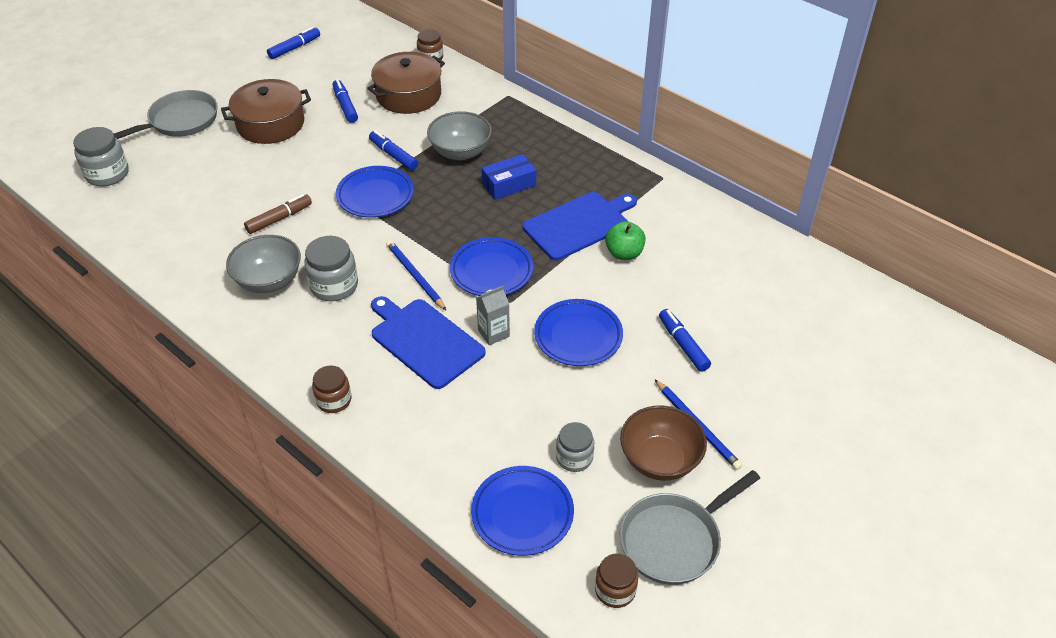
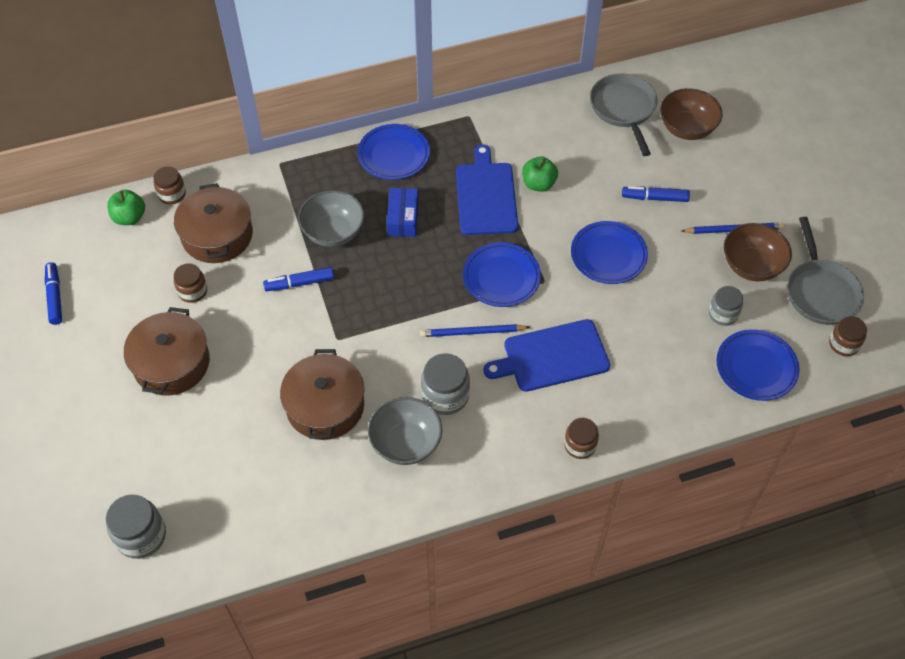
camera: 60 degrees left, 10 degrees up
grey pan [114,90,218,139] -> grey pan moved to [590,73,657,156]
brown marker [244,194,312,234] -> brown pot [280,349,365,440]
blue marker [332,79,358,123] -> brown jar [174,263,207,303]
blue plate [336,166,414,218] -> blue plate moved to [357,124,430,180]
grey carton [476,286,510,345] -> none
none -> green apple [107,190,145,225]
none -> brown bowl [660,88,723,140]

